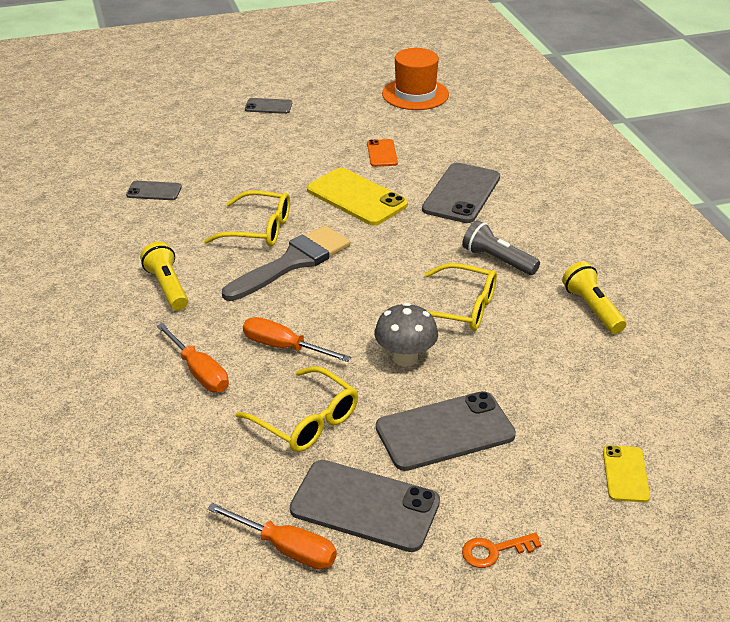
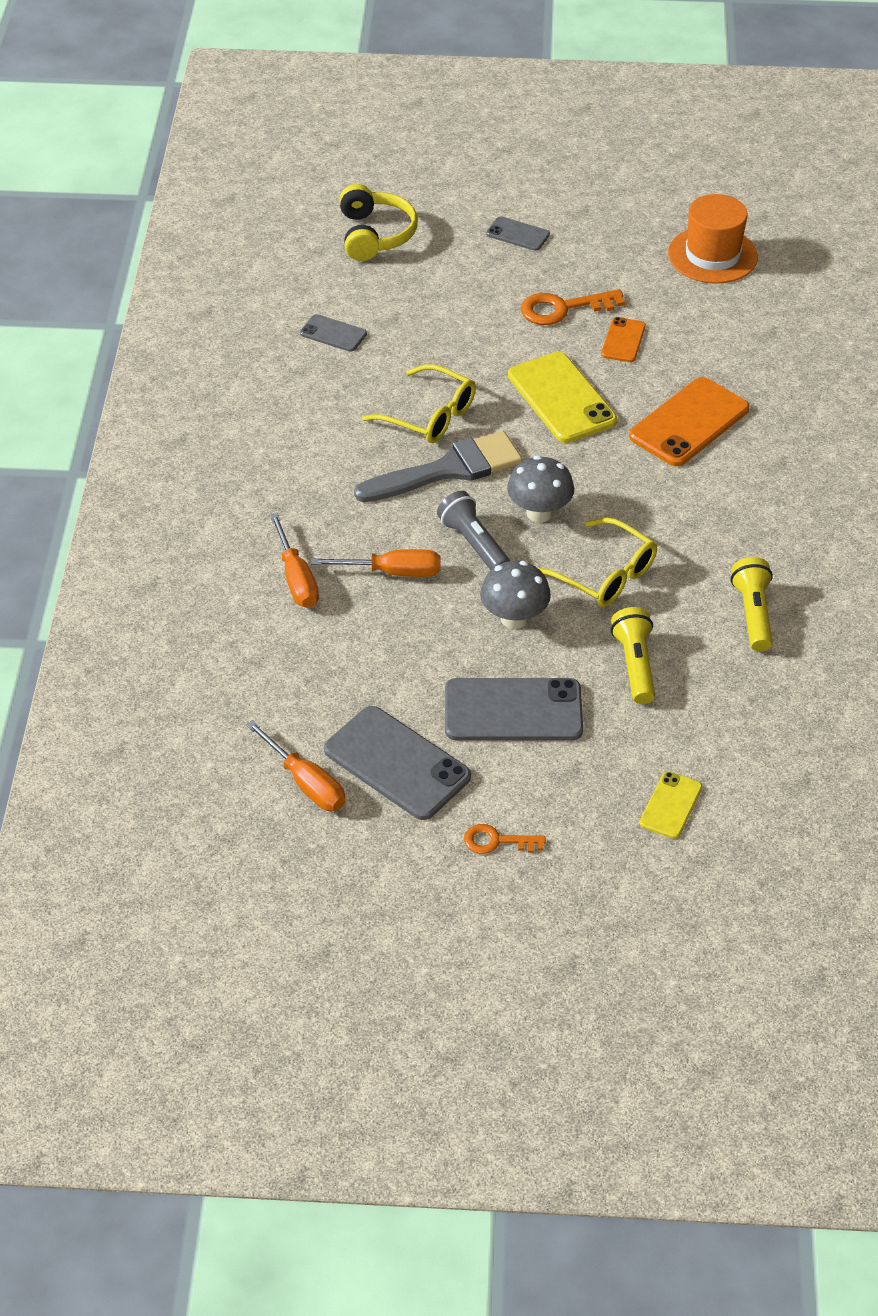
camera: 20 degrees right, 10 degrees up
yellow flashlight [140,242,188,310] -> yellow flashlight moved to [611,607,655,704]
yellow glasses [235,366,358,452] -> none
orange screwdriver [243,317,351,362] -> orange screwdriver turned 135 degrees clockwise [311,549,440,577]
grey phone [422,163,500,223] -> orange phone [629,377,749,466]
grey flashlight [462,220,540,275] -> grey flashlight moved to [437,491,510,570]
none -> yellow headphones [339,184,418,261]
none -> grey mushroom [507,456,574,523]
none -> orange key [521,289,625,325]

